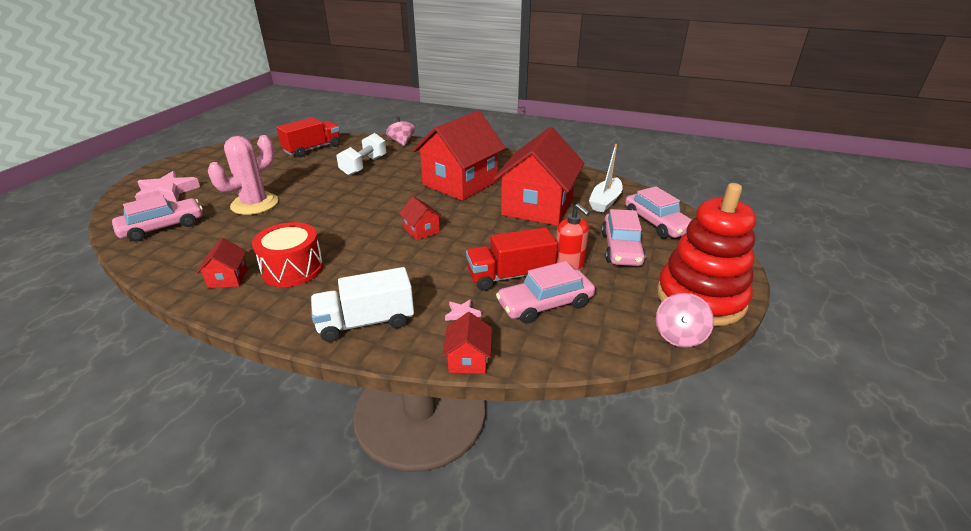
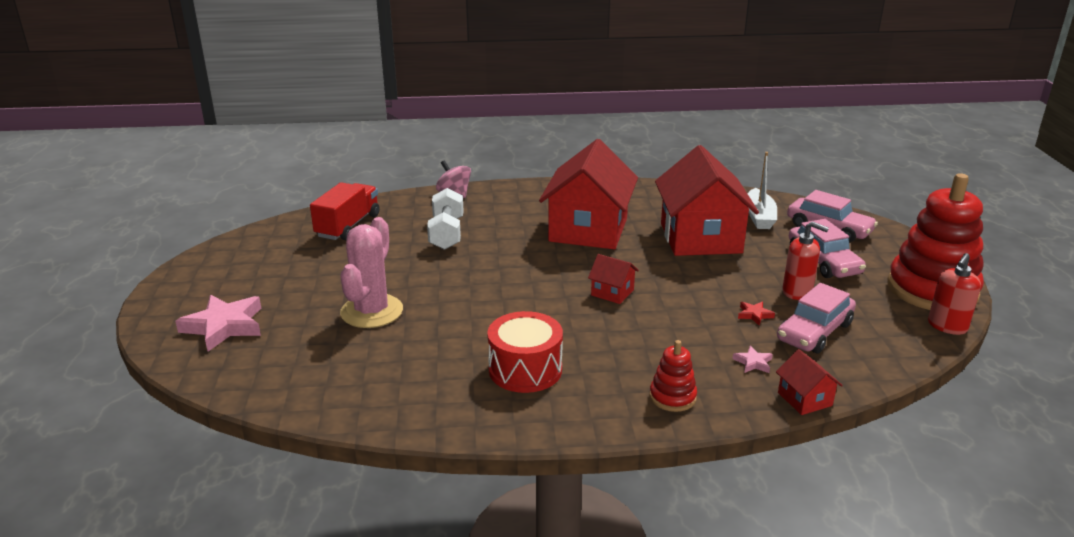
camera: 25 degrees left, 5 degrees down
pink car [112,194,203,242] -> none
red house [196,238,248,288] -> none
white truck [311,267,414,342] -> red stacking toy [650,340,697,412]
red truck [466,227,558,291] -> red star [738,301,775,326]
pink spinning top [656,293,714,348] -> red soap dispenser [928,253,981,335]

